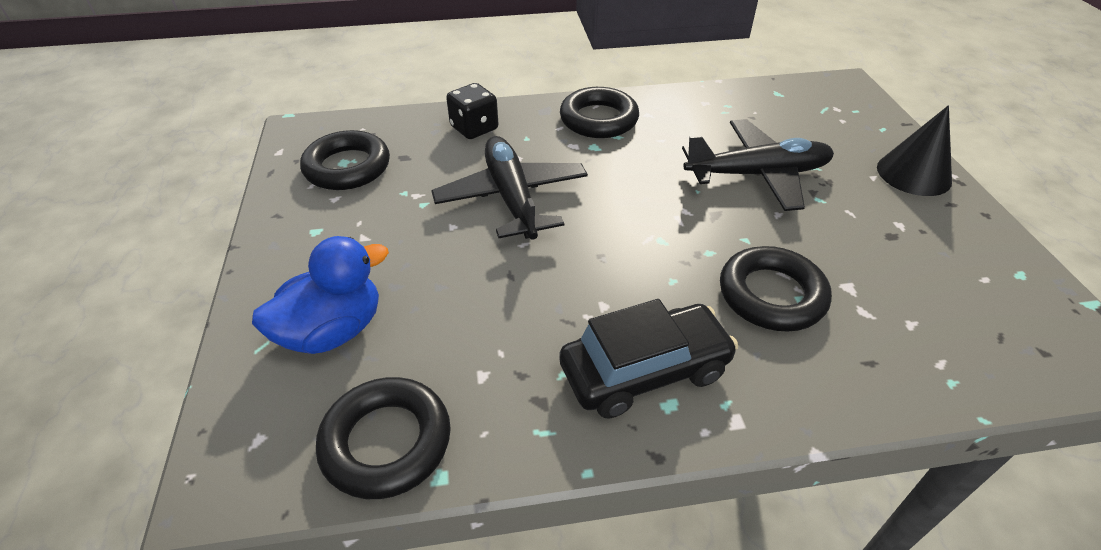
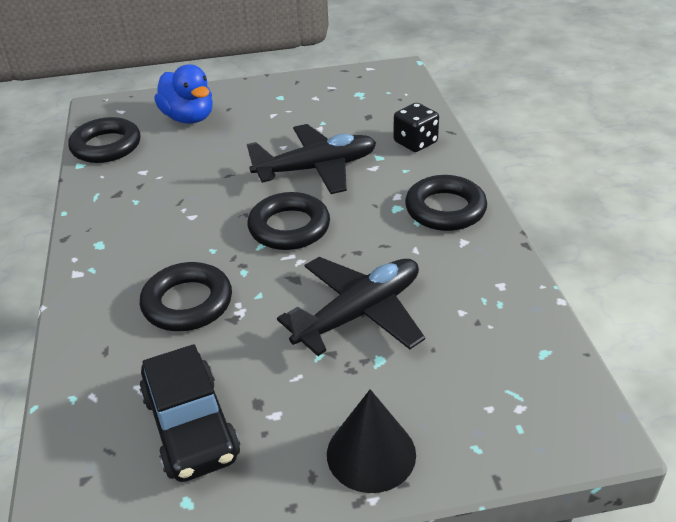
camera: 90 degrees right, 5 degrees down
black ring [300,130,390,190] -> black ring moved to [248,192,330,250]
black car [559,299,738,418] -> black car moved to [139,344,240,482]
black plane [682,119,834,211] -> black plane turned 120 degrees counterclockwise [277,257,425,356]

